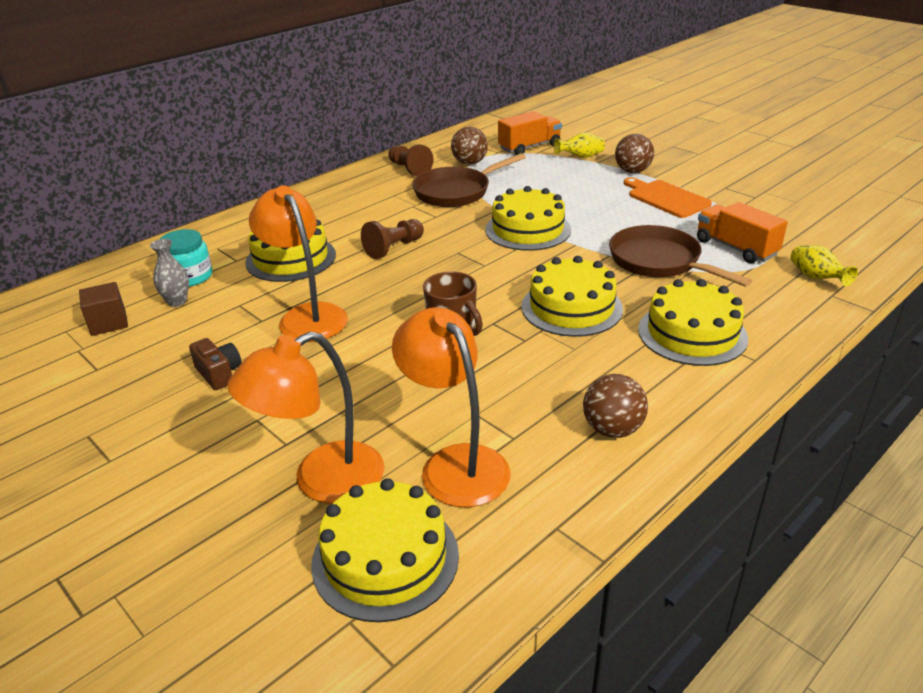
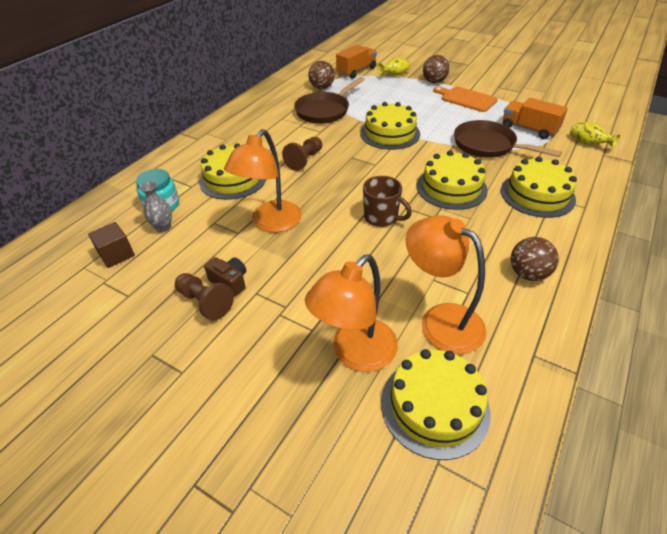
camera: 15 degrees left, 10 degrees up
orange lamp [249,185,348,342] -> orange lamp turned 105 degrees counterclockwise [224,129,302,232]
brown pawn [388,144,433,176] -> brown pawn moved to [175,273,234,321]

